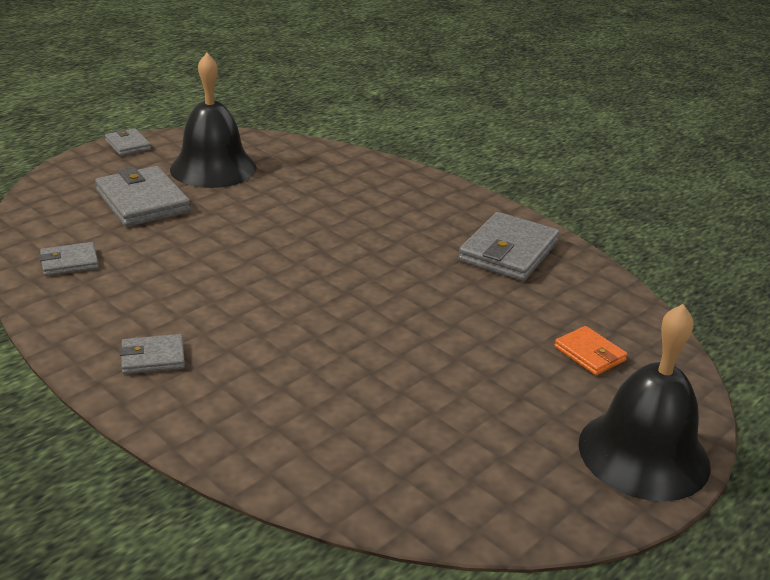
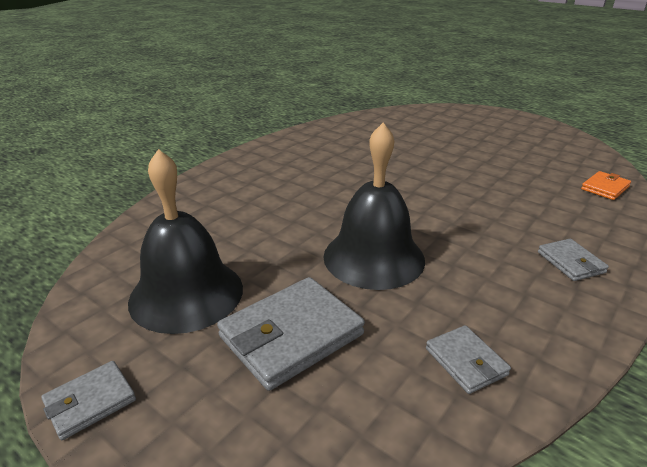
camera: 95 degrees left, 0 degrees up
grey wallet [458,212,559,281] -> none
orange wallet [554,326,627,375] -> orange wallet moved to [581,171,631,200]
black bell [578,304,711,501] -> black bell moved to [323,122,425,290]

